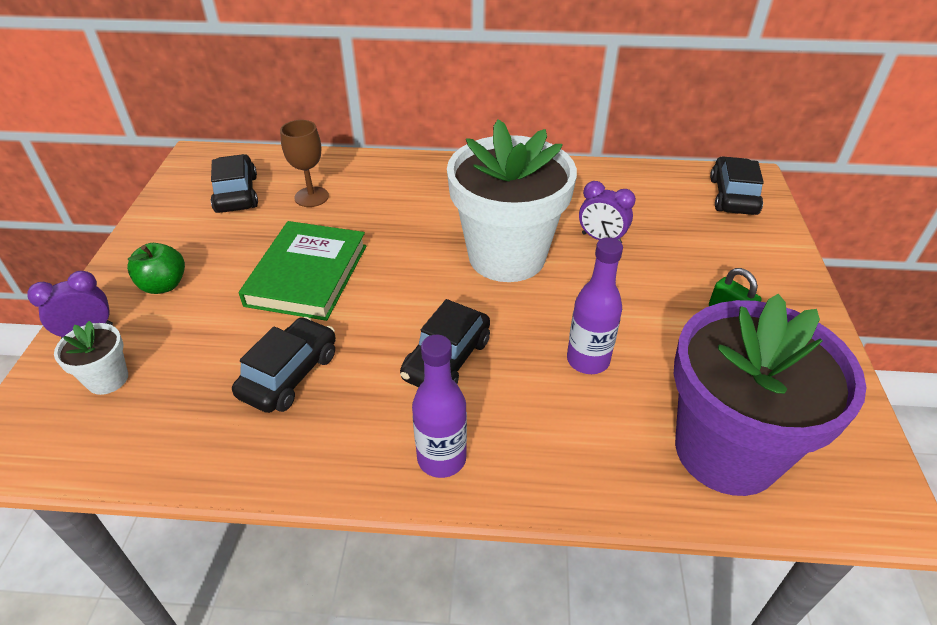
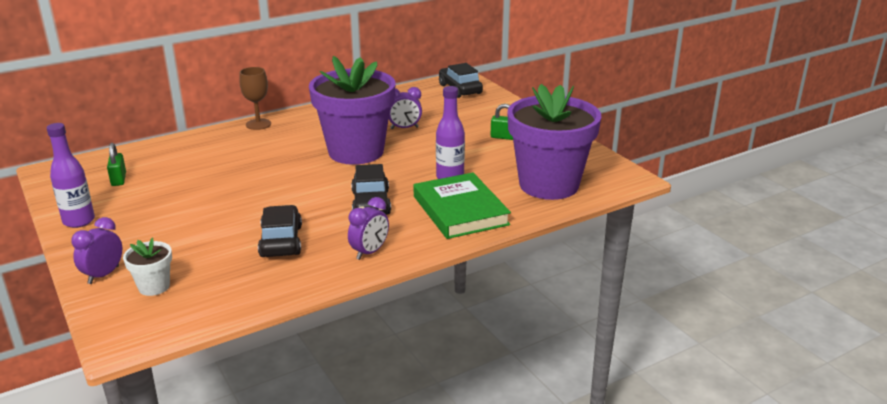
camera: 35 degrees left, 15 degrees down
green apple [127,243,185,294] -> none
black car [211,154,258,213] -> green padlock [107,143,126,186]
green book [239,221,366,321] -> green book moved to [413,173,511,239]
brown goblet [280,120,329,207] -> brown goblet moved to [239,67,271,130]
purple bottle [412,335,467,478] -> purple bottle moved to [47,123,95,228]
white flower pot [447,119,577,282] -> purple flower pot [309,56,395,165]
none -> purple clock [348,197,389,260]

